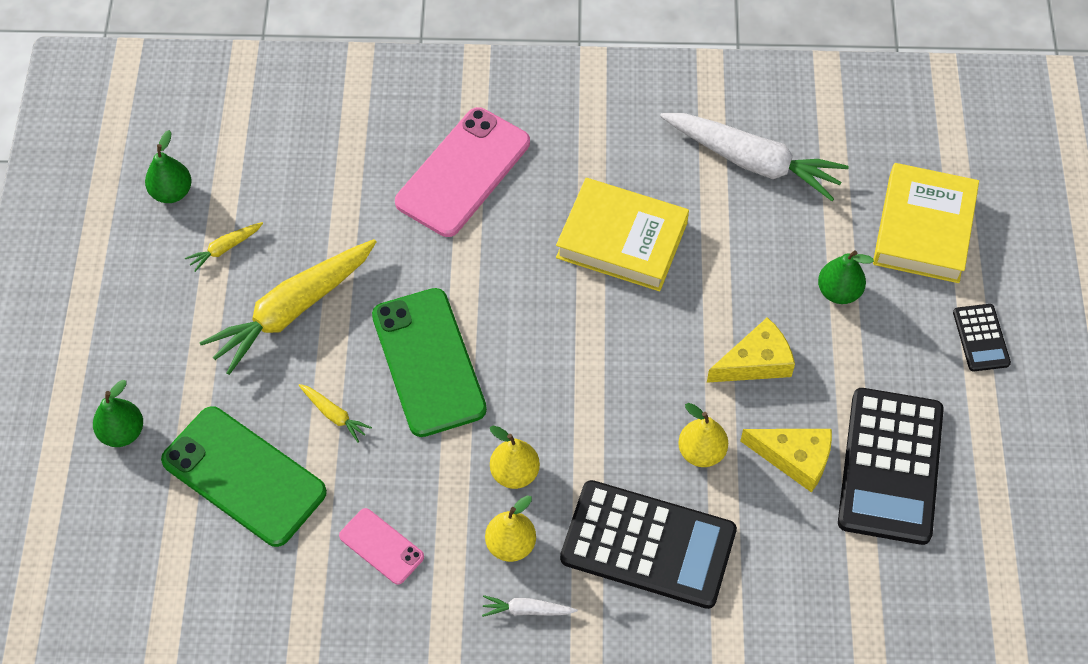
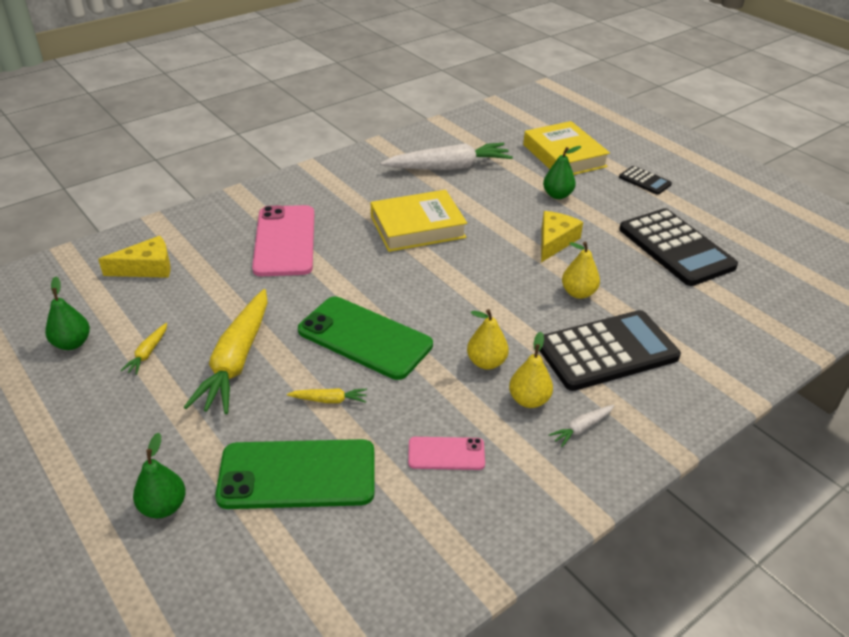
camera: 40 degrees left, 20 degrees down
yellow cheese [740,429,832,493] -> yellow cheese moved to [98,236,171,278]

